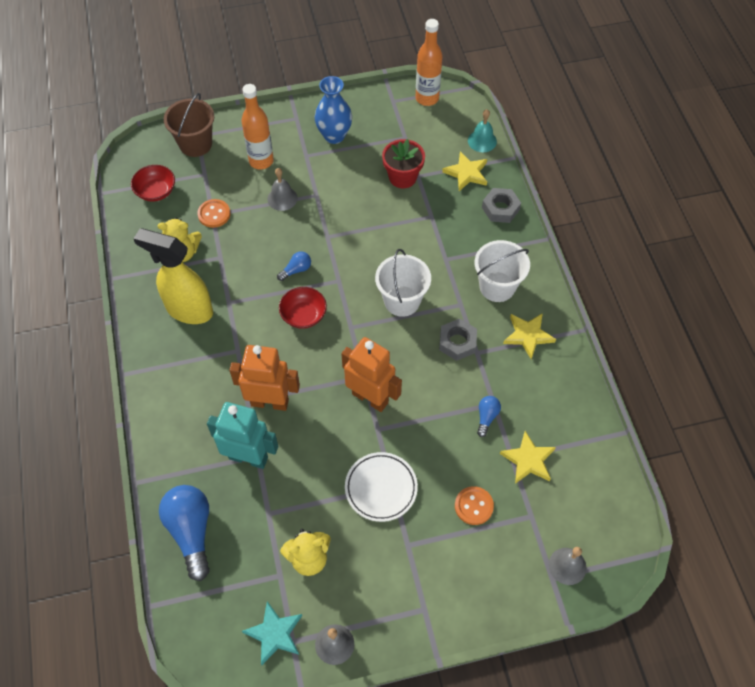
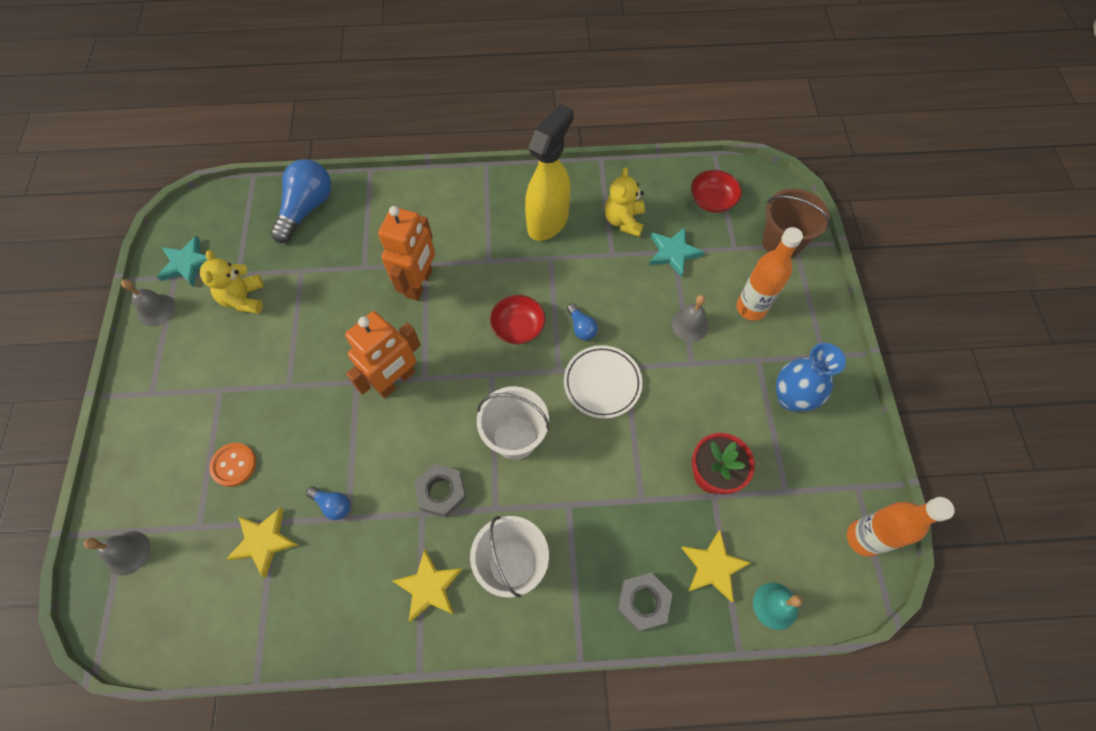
camera: 100 degrees right, 5 degrees up
blue light bulb [159,485,210,581] -> blue light bulb turned 60 degrees counterclockwise [270,159,332,243]
orange button [197,199,230,228] -> turquoise star [649,227,704,278]
turquoise robot [207,402,278,469] -> none
white plate [345,452,418,522] -> white plate moved to [564,345,643,419]

